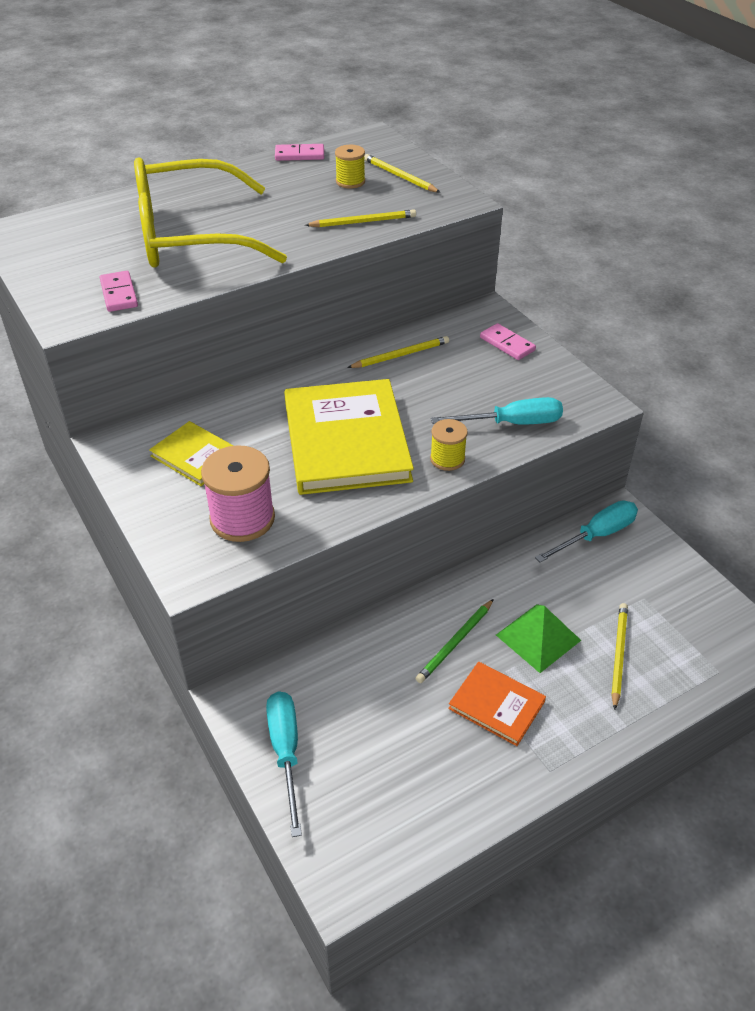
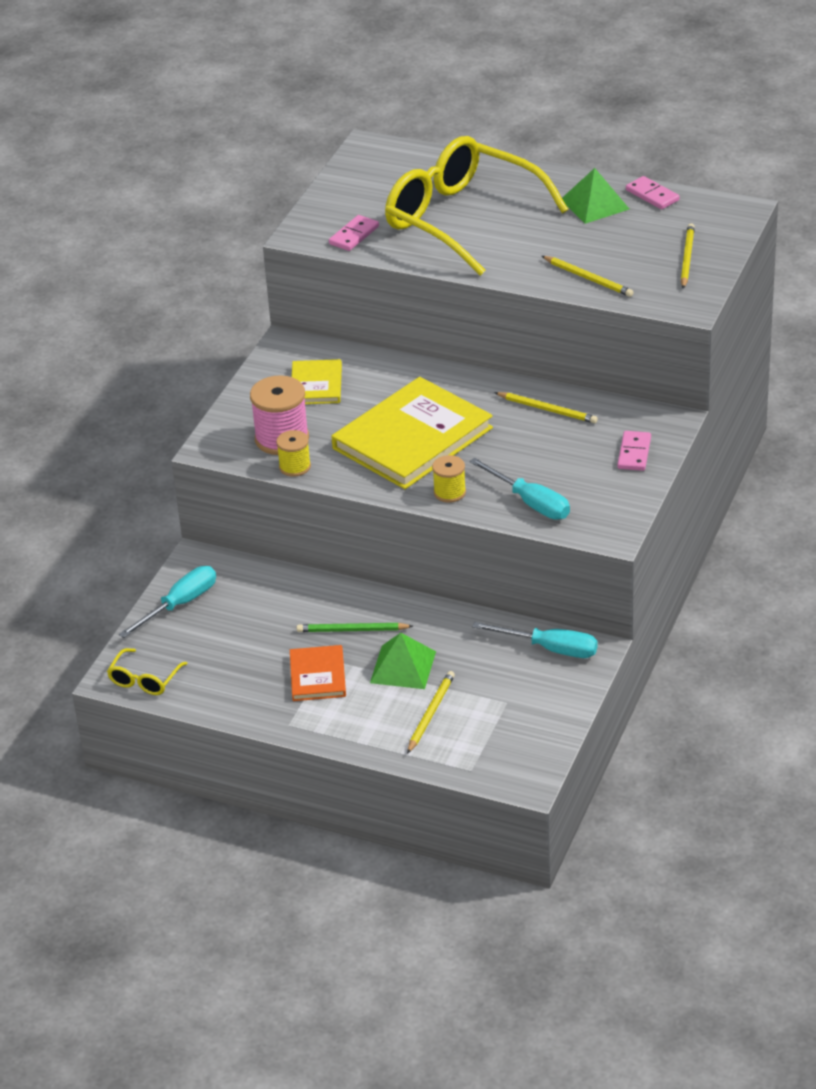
camera: 55 degrees right, 5 degrees down
yellow spool [335,145,365,189] -> yellow spool moved to [276,430,311,477]
yellow pencil [611,603,628,710] -> yellow pencil turned 45 degrees counterclockwise [407,671,455,754]
none -> yellow glasses [107,648,188,695]
none -> green pyramid [562,168,629,224]

